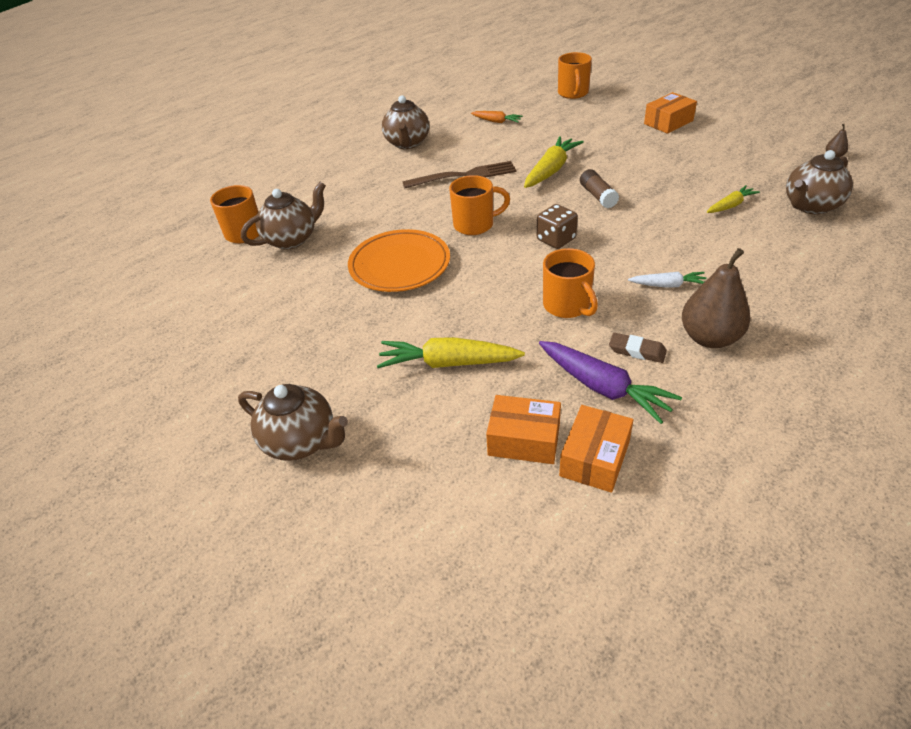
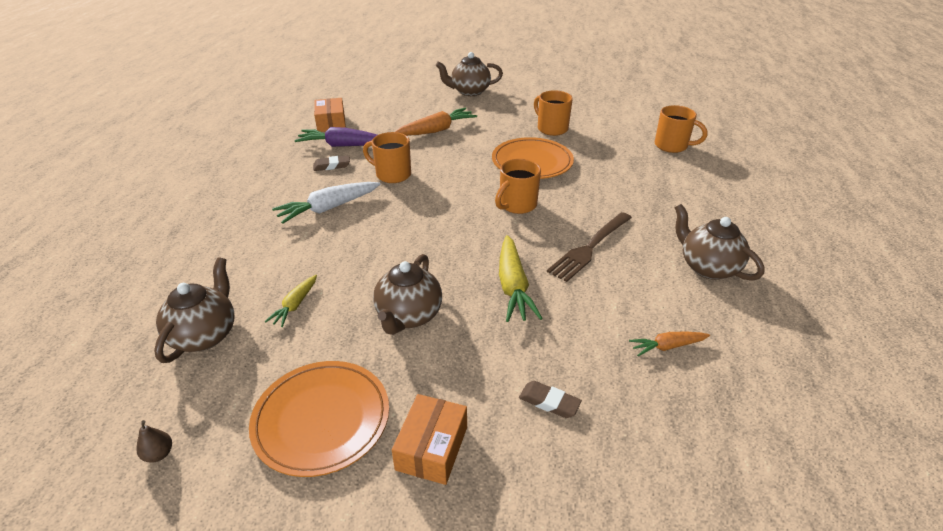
camera: 140 degrees right, 5 degrees down
brown teapot [241,182,326,250] -> brown teapot moved to [373,254,442,335]
yellow carrot [377,337,525,368] -> orange carrot [395,108,477,136]
orange box [486,395,561,464] -> none
brown dice [537,204,578,249] -> none
orange mug [558,52,592,99] -> orange mug moved to [534,90,573,136]
brown glue stick [580,169,619,208] -> none
white carrot [628,272,706,288] -> white carrot [272,182,380,224], size x1.74
brown pear [682,248,751,348] -> none
none -> orange plate [249,361,389,477]
none -> brown eraser [519,381,582,418]

